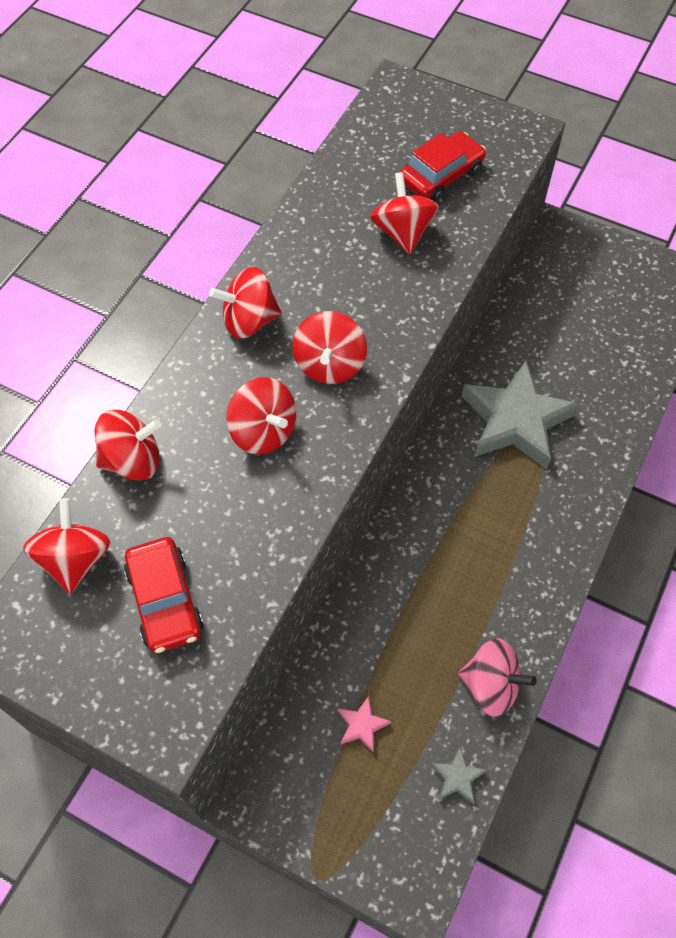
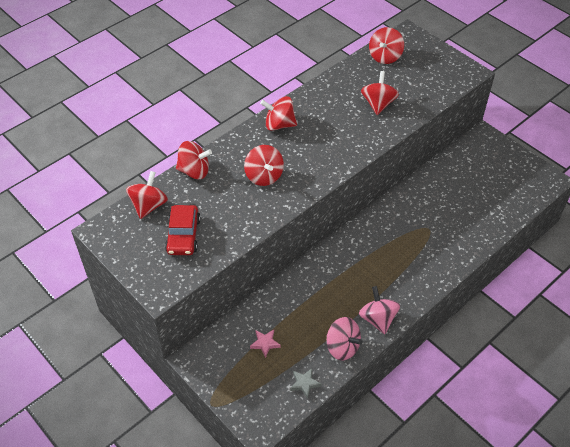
camera: 20 degrees right, 10 degrees down
red spinning top [292,311,367,384] -> red spinning top moved to [369,27,404,64]
red car [400,131,486,202] -> none
grey star [462,361,580,470] -> none
none -> pink spinning top [359,286,400,334]

